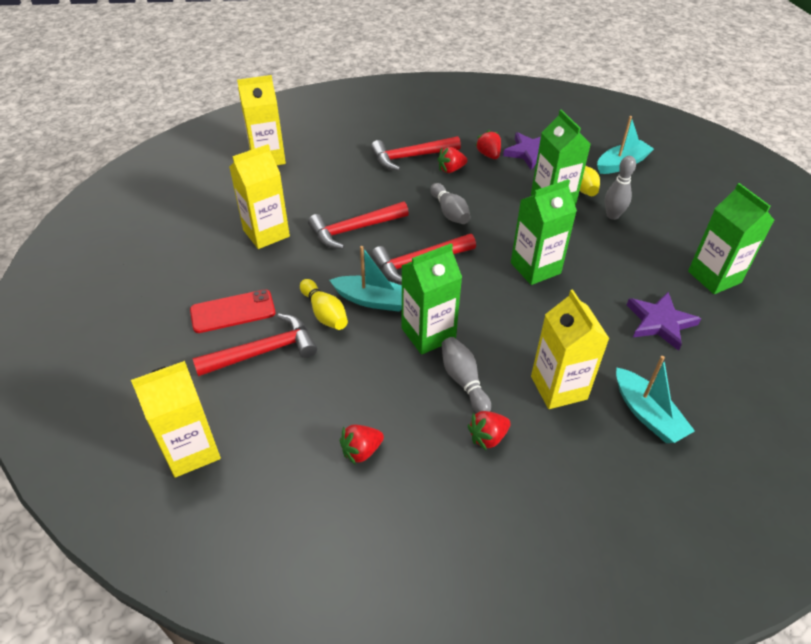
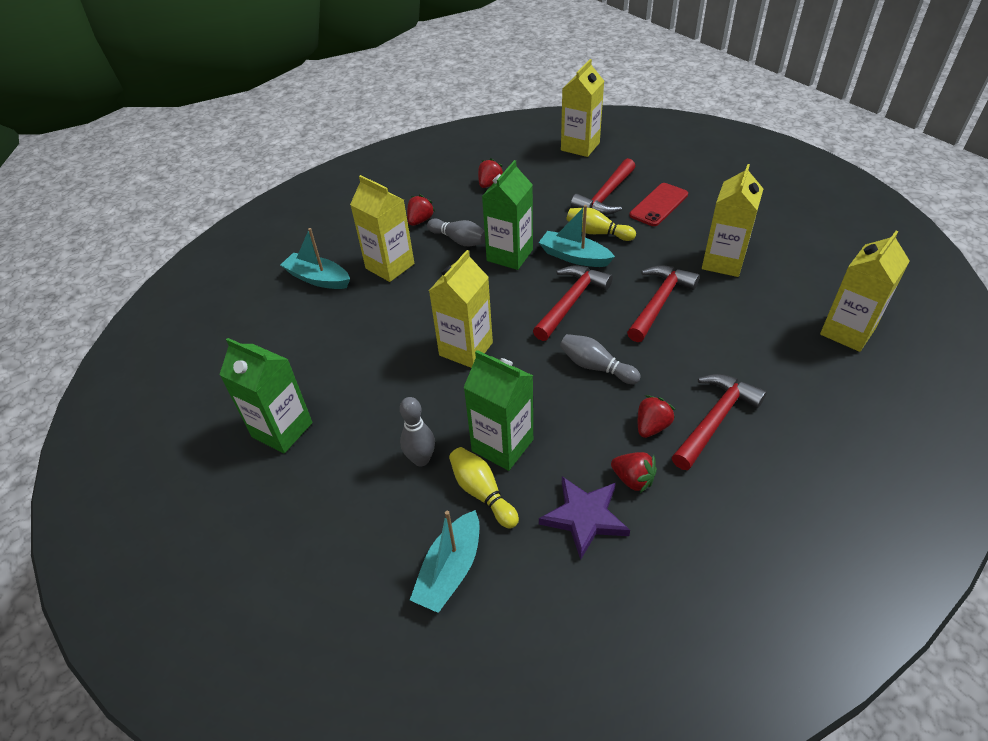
camera: 150 degrees right, 0 degrees up
turquoise boat [329,246,402,312] -> turquoise boat turned 45 degrees clockwise [538,205,615,267]
green carton [511,179,577,285] -> yellow carton [429,250,493,368]
purple star [627,292,701,351] -> none

